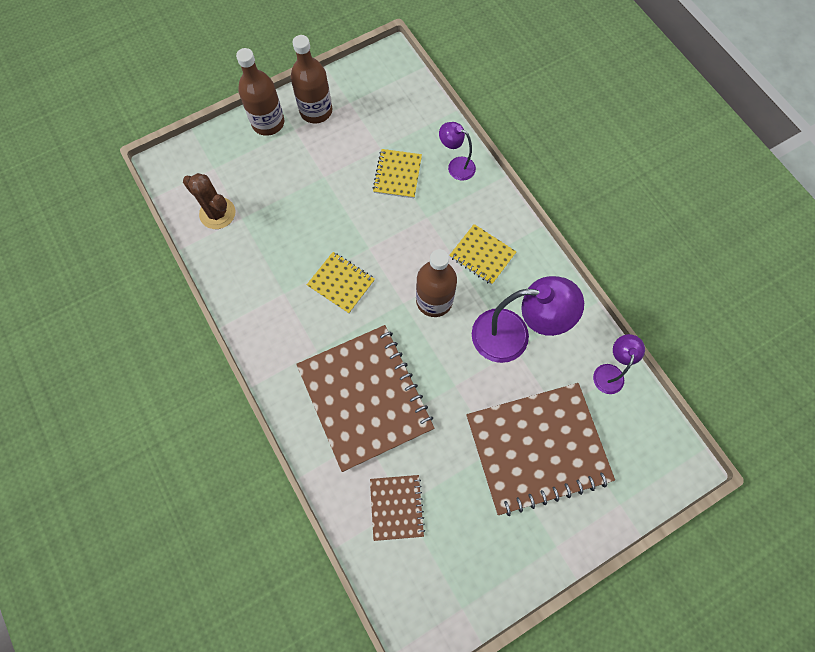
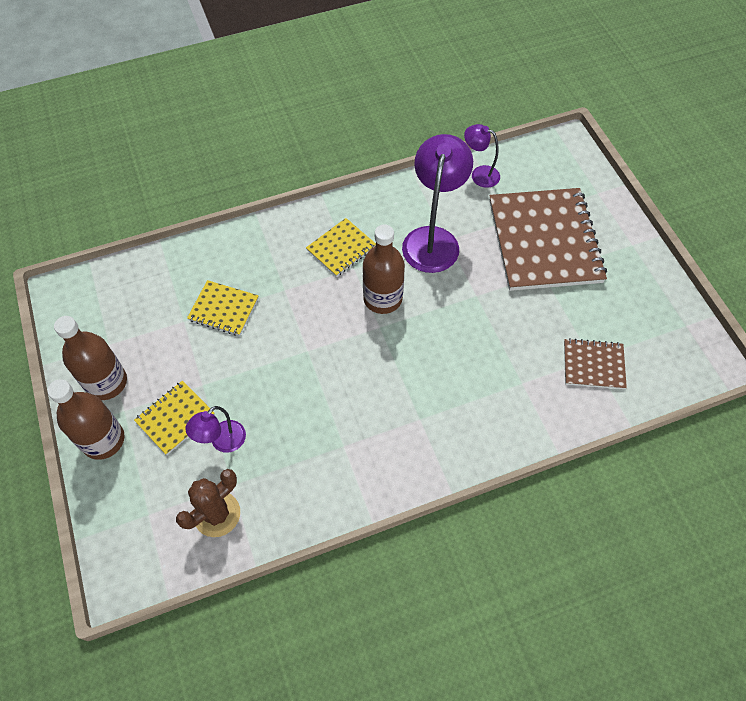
camera: 80 degrees left, 10 degrees down
brown notebook [296,325,434,472] -> none
yellow notebook [307,252,375,313] -> yellow notebook moved to [134,381,215,455]
purple lamp [439,122,476,181] -> purple lamp moved to [185,406,246,453]

